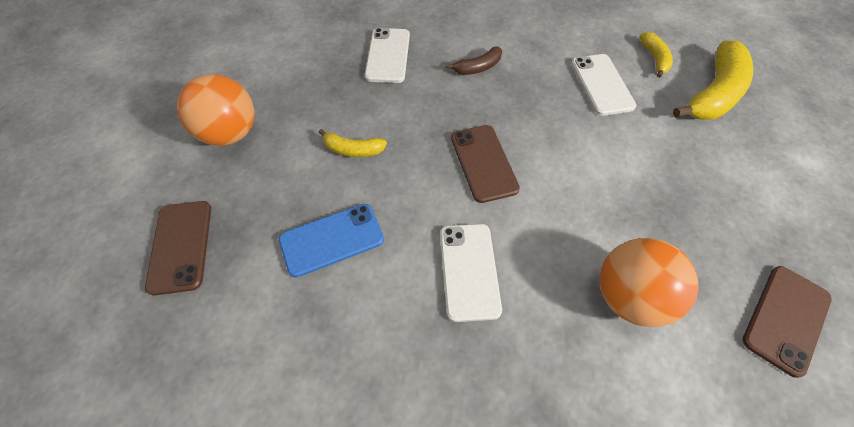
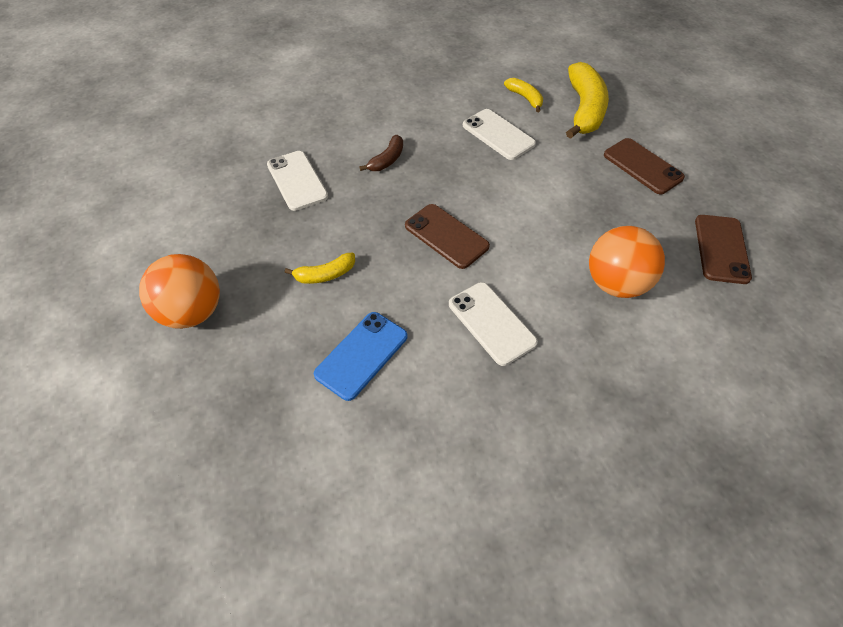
camera: 30 degrees left, 5 degrees down
brown phone [145,201,211,295] -> brown phone moved to [604,138,685,194]

